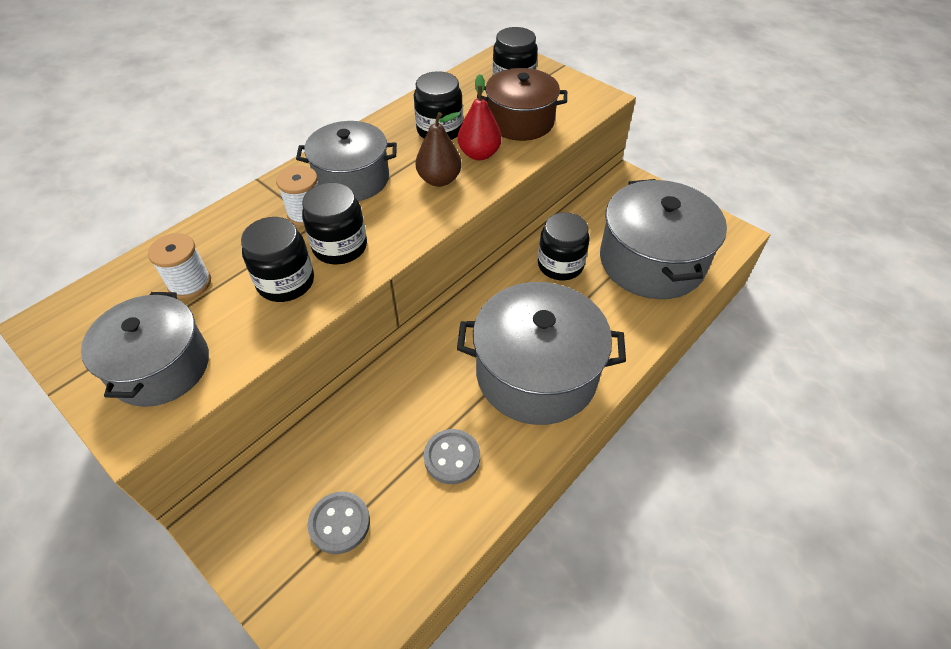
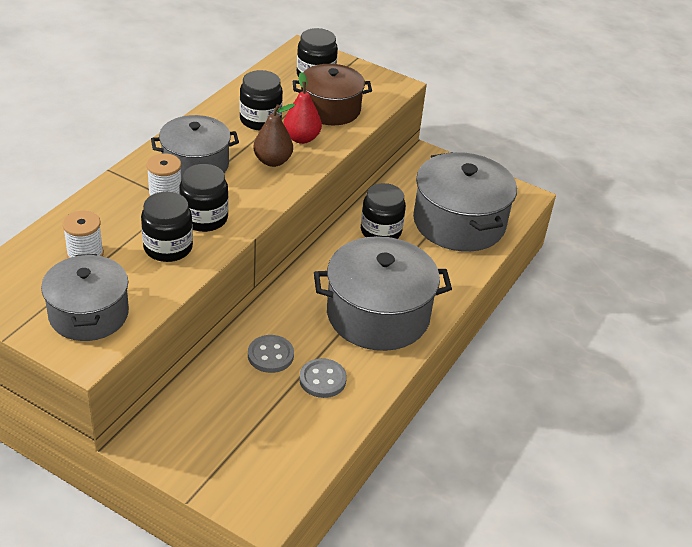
camera: 15 degrees left, 10 degrees down
grey button [307,492,370,554] -> grey button moved to [248,335,294,373]

